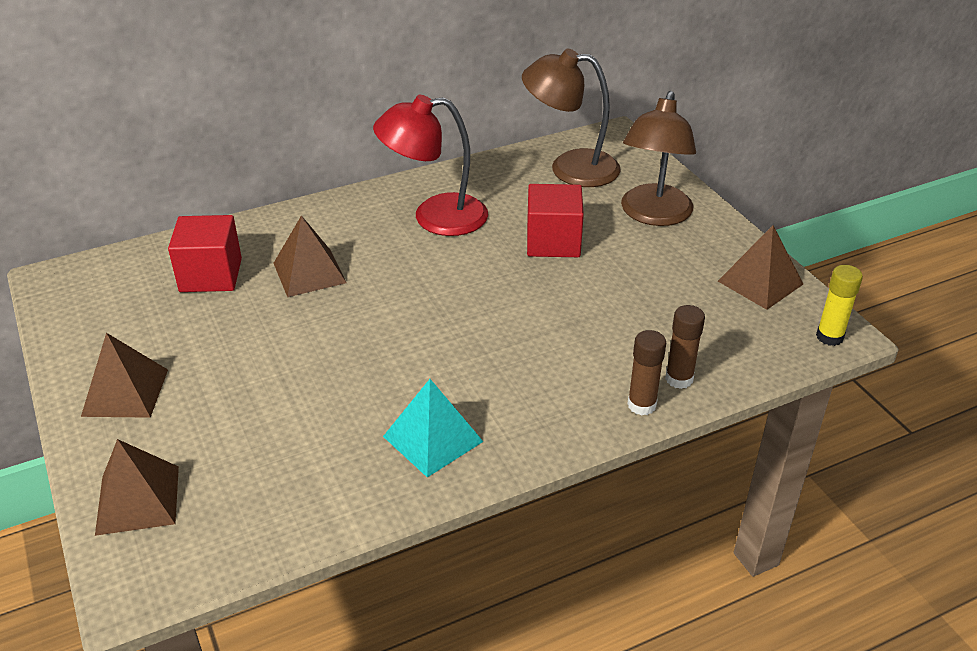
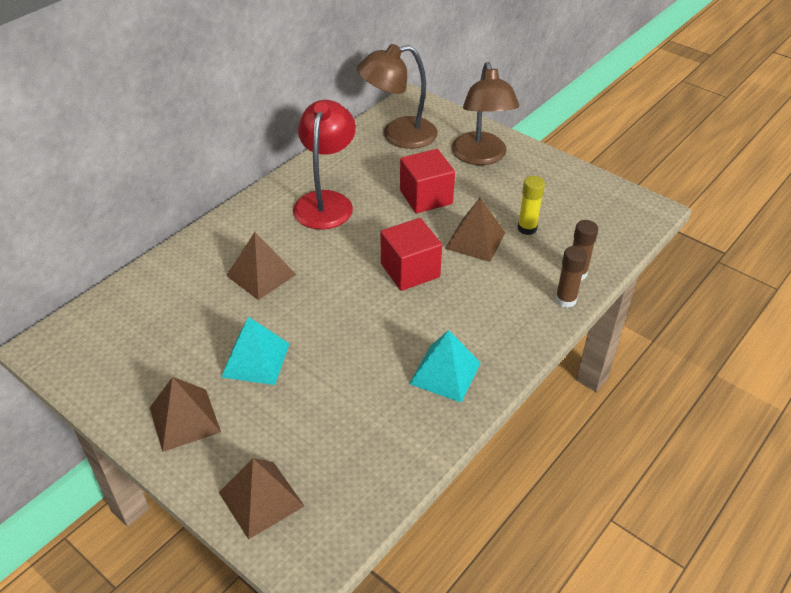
camera: 25 degrees left, 5 degrees up
red cube [168,215,242,292] -> red cube moved to [381,218,442,291]
red lamp [373,95,488,236] -> red lamp turned 135 degrees clockwise [293,100,356,230]
brown pyramid [718,225,803,310] -> brown pyramid moved to [445,198,505,262]
yellow glue stick [816,265,863,346] -> yellow glue stick moved to [518,176,545,235]
none -> turquoise pyramid [221,317,290,385]

